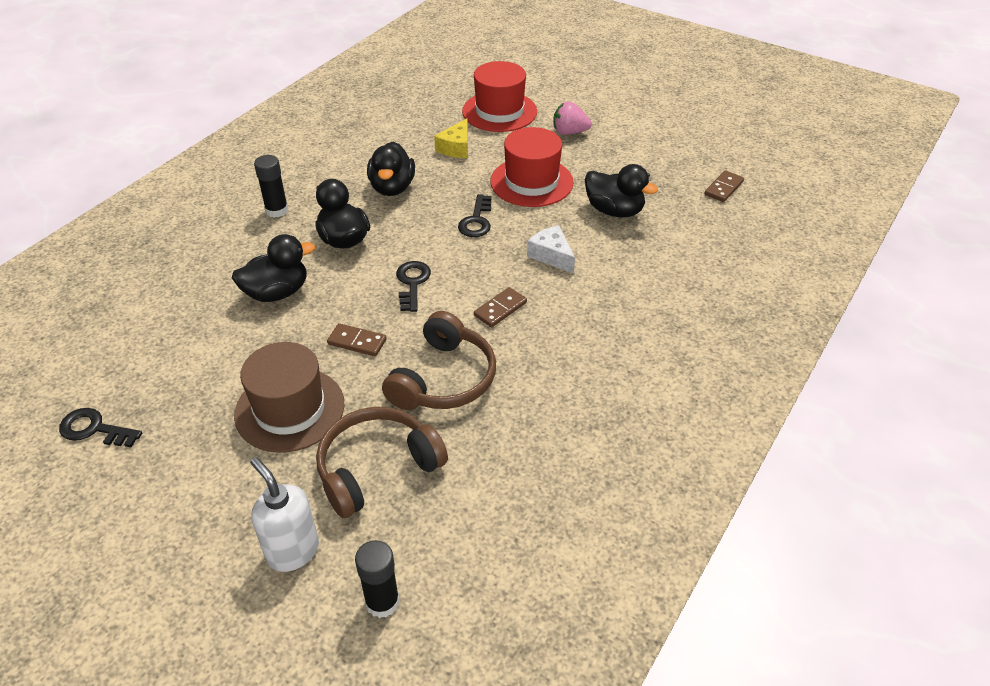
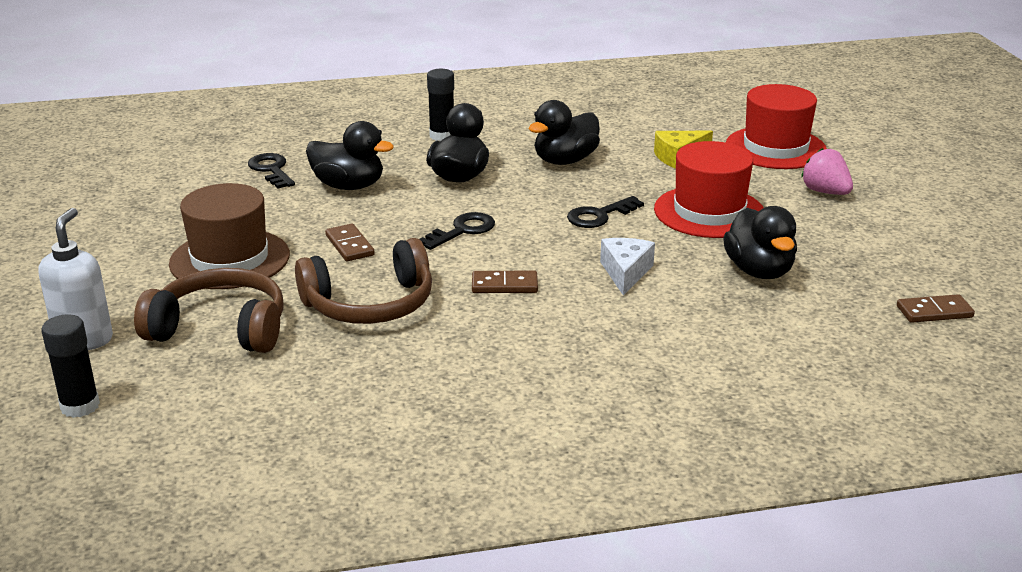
camera: 45 degrees right, 15 degrees down
black key [59,408,142,447] -> black key moved to [248,153,295,189]

